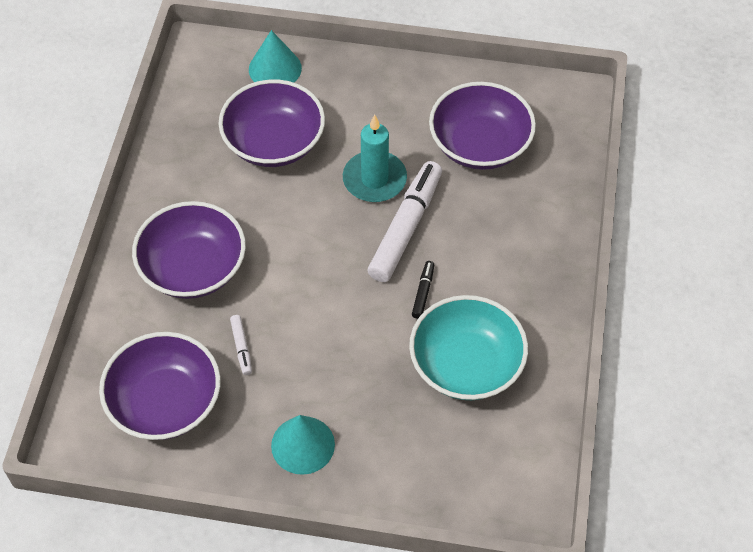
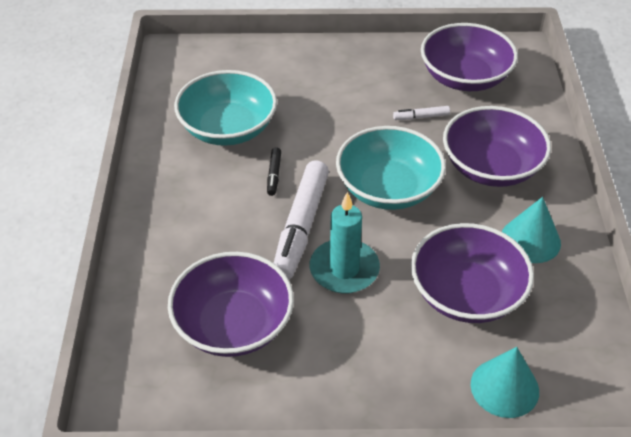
camera: 170 degrees right, 10 degrees down
white marker [230,315,252,375] -> white marker turned 75 degrees counterclockwise [393,106,450,120]
turquoise cone [271,415,335,475] -> turquoise cone moved to [502,197,561,263]
none -> turquoise bowl [336,126,446,210]

